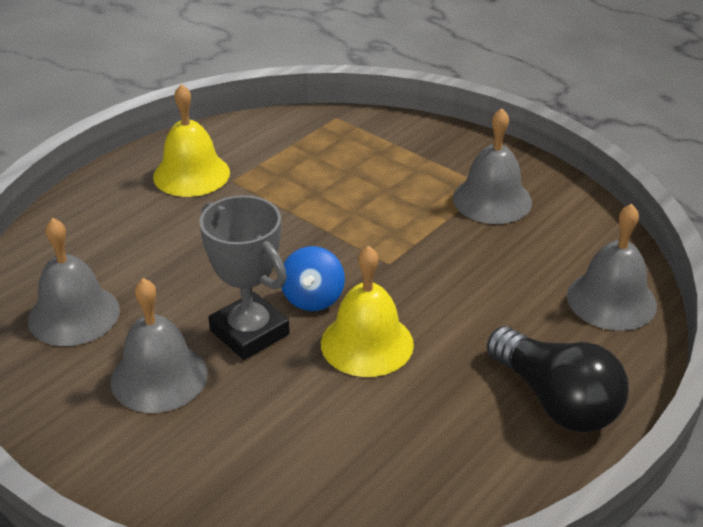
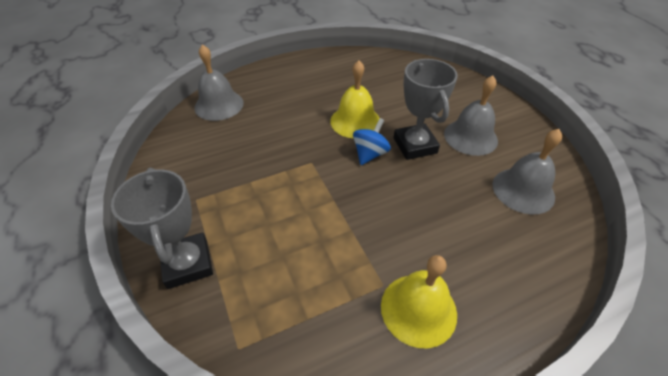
camera: 155 degrees left, 10 degrees up
grey bell [453,108,532,224] -> none
black light bulb [487,326,629,432] -> none
none -> grey trophy [111,167,213,289]

